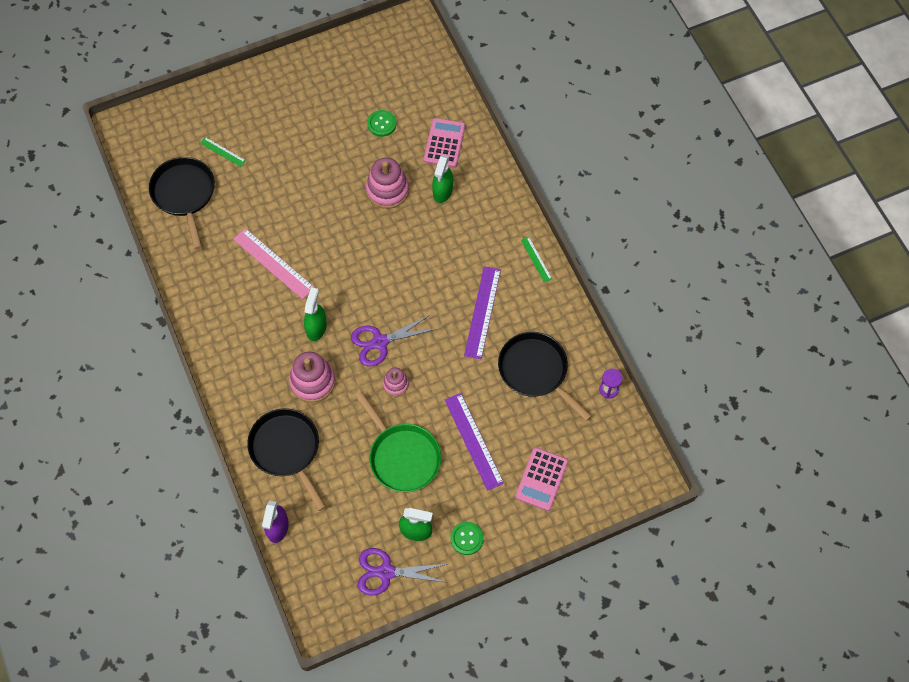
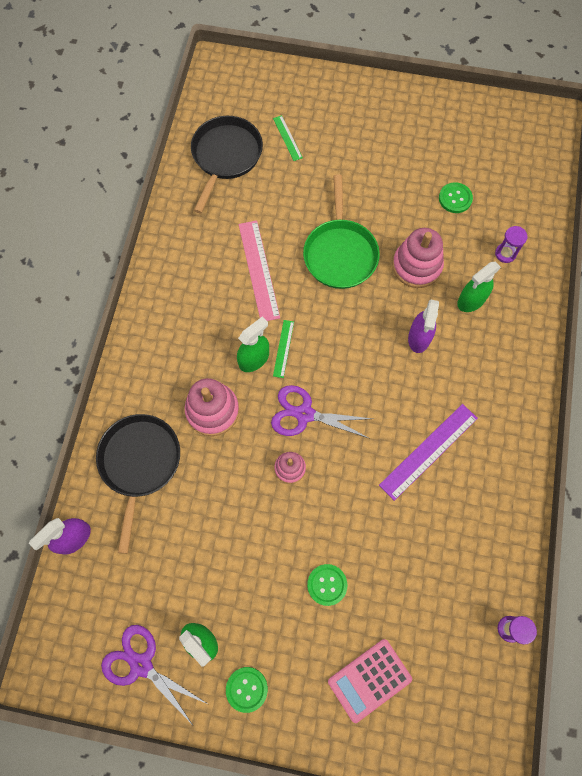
camera: 35 degrees right, 5 degrees up
green pan [355,392,441,492] -> green pan moved to [303,174,380,289]
pink calculator [424,118,465,167] -> purple hourglass [495,226,528,263]
purple ruler [445,393,504,491] -> green button [307,564,347,606]
black pan [498,332,592,421] -> none
green ruler [521,237,552,282] -> green ruler moved to [273,320,294,378]
none -> purple spray bottle [408,300,439,353]

